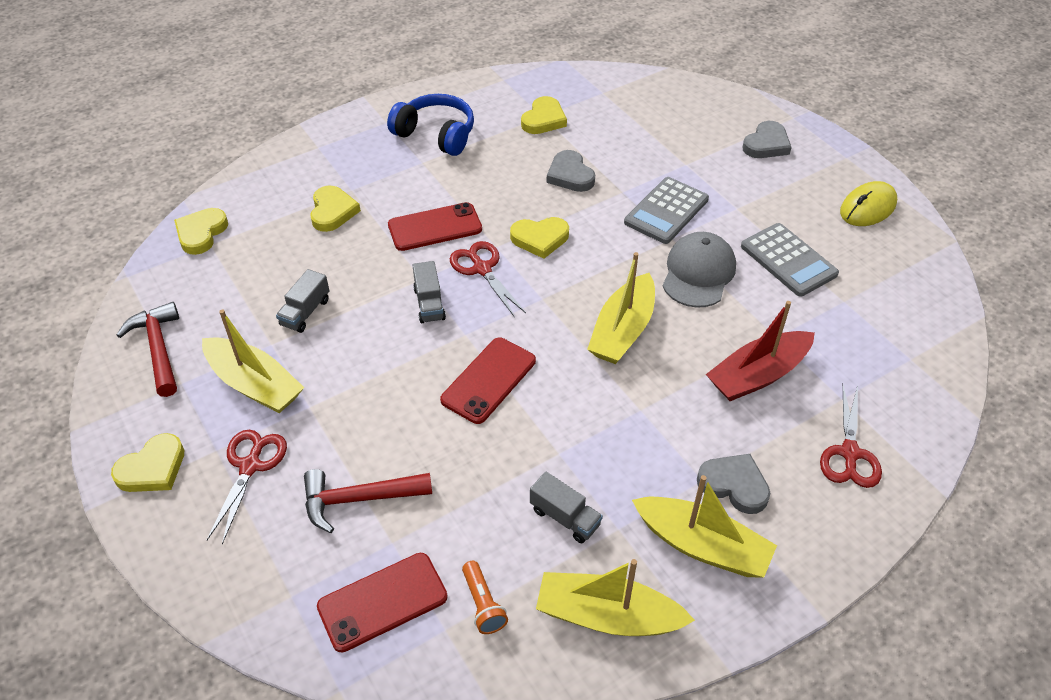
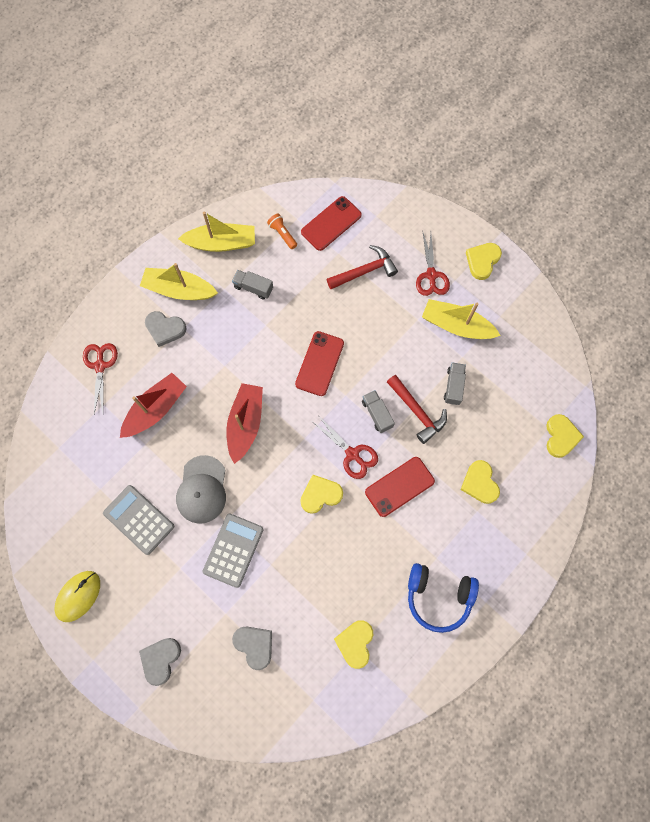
camera: 165 degrees right, 25 degrees up
red hammer [117,302,179,397] -> red hammer moved to [387,375,447,444]
grey heart [547,150,595,192] -> grey heart moved to [232,627,272,670]
yellow boat [587,252,655,364] -> red boat [226,383,263,464]

